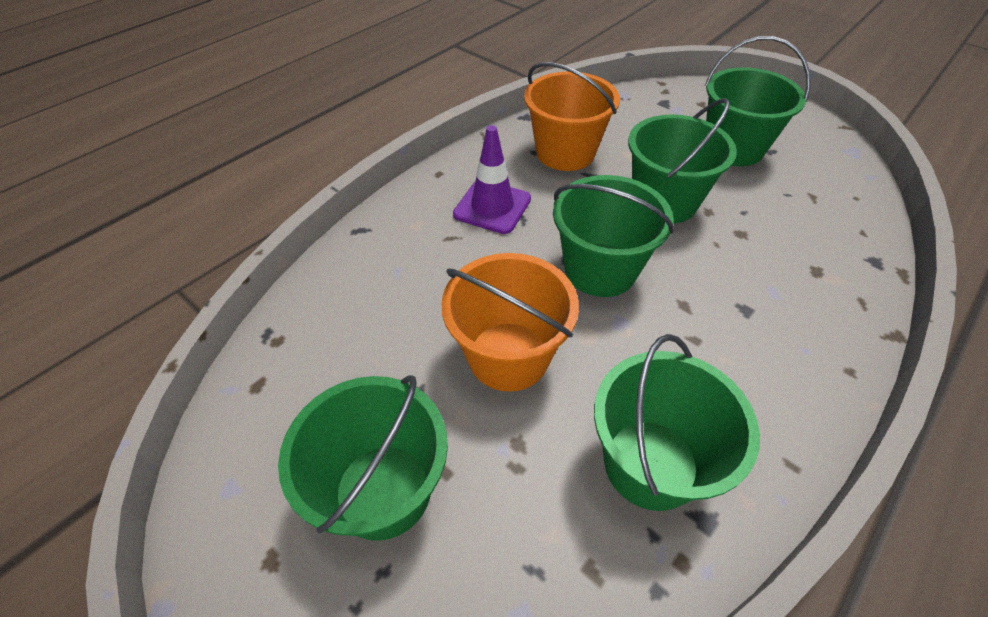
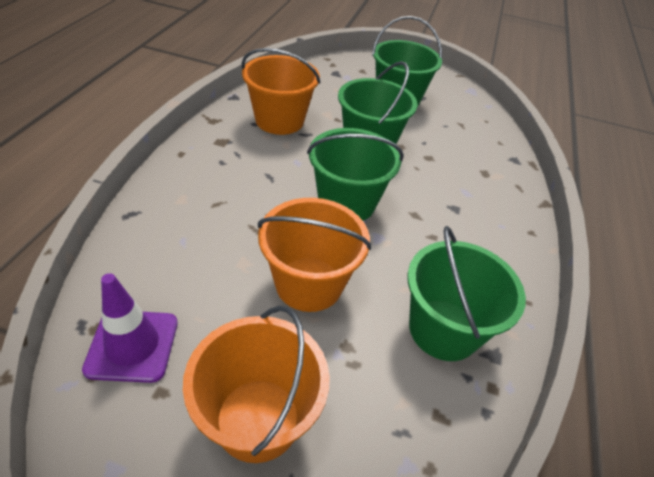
camera: 30 degrees left, 5 degrees down
green bucket [278,375,448,541] -> orange bucket [183,306,330,463]
purple traffic cone [453,125,531,234] -> purple traffic cone moved to [82,273,178,383]

